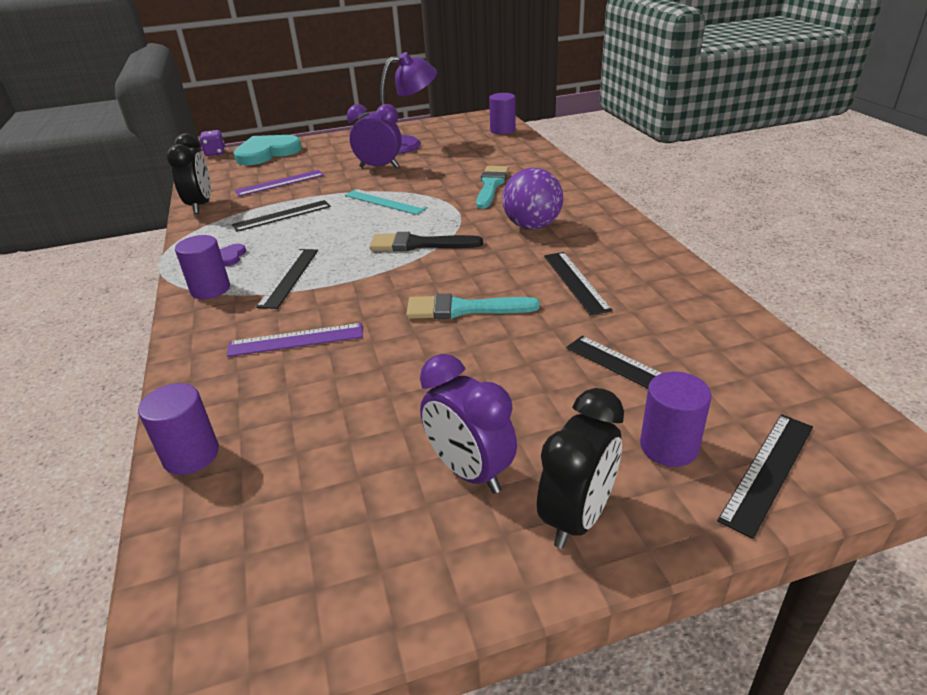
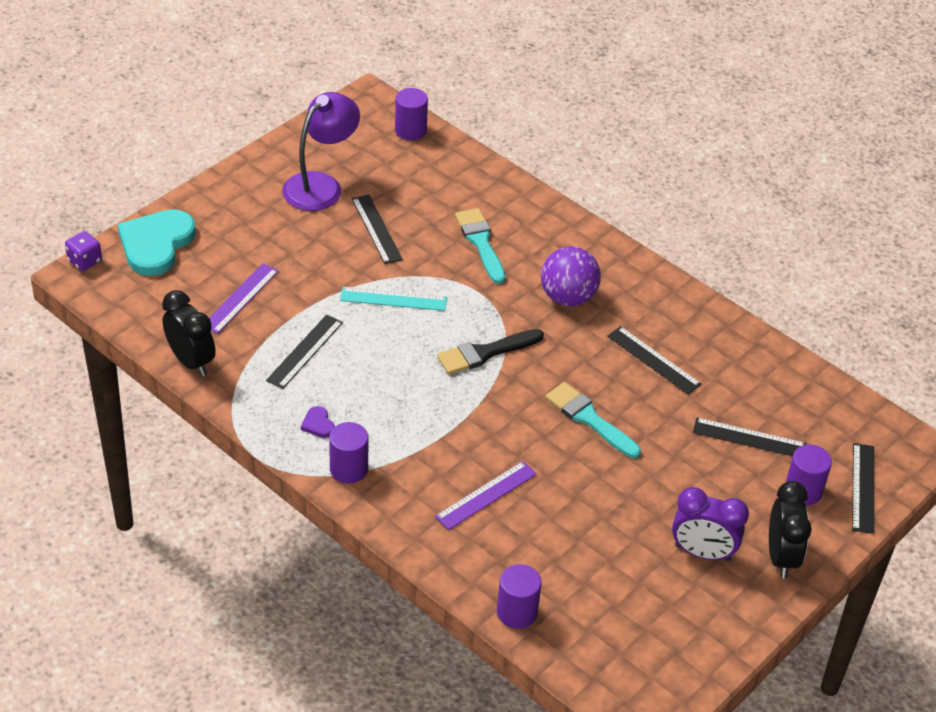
camera: 35 degrees left, 10 degrees up
black ruler [256,249,318,309] -> black ruler moved to [352,195,403,264]
purple clock [347,104,402,168] -> none
turquoise brush [406,294,540,319] -> turquoise brush turned 75 degrees clockwise [545,382,641,458]

